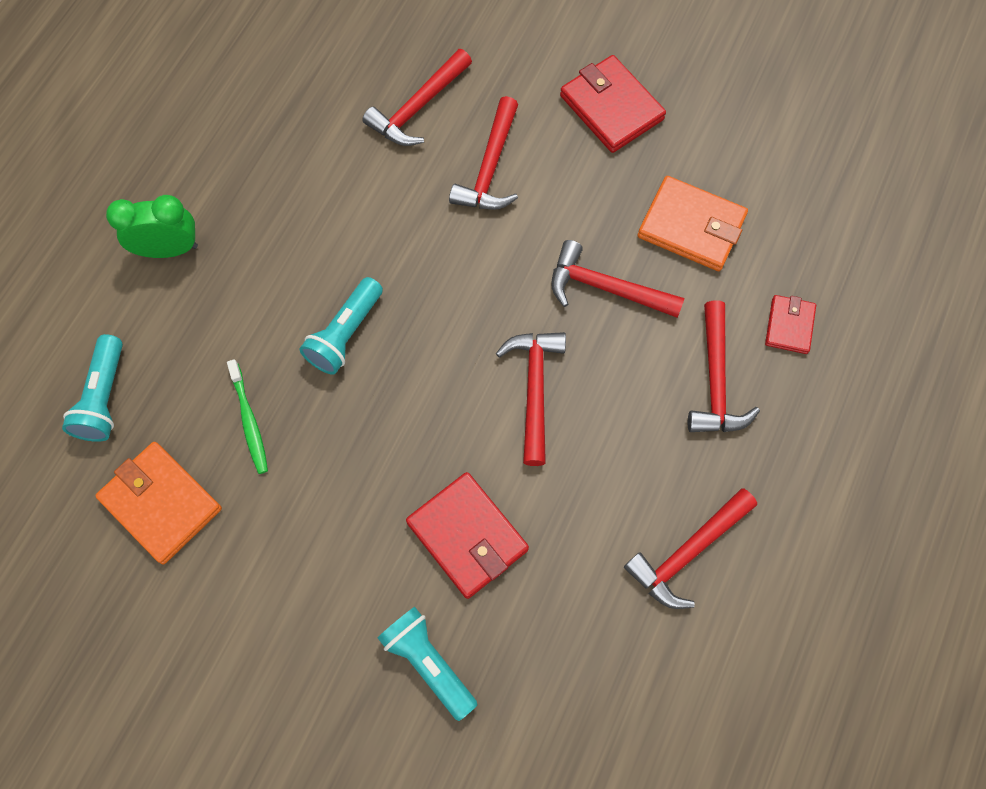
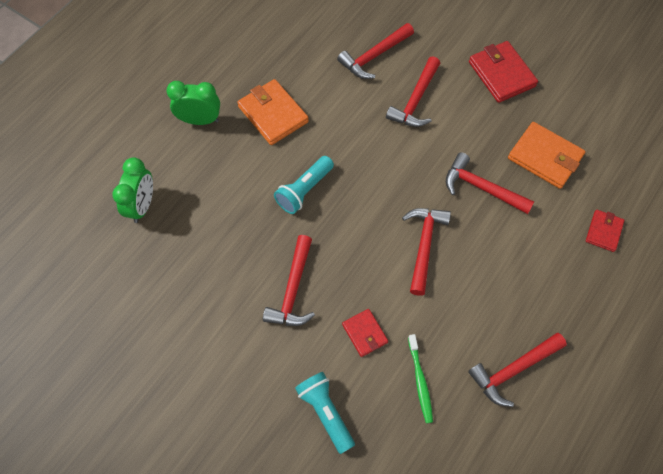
camera: 10 degrees right, 5 degrees down
turquoise flashlight [62,334,123,442] -> green clock [112,157,153,223]
orange wallet [95,442,222,564] -> orange wallet moved to [237,79,309,145]
green toothbrush [227,359,268,474] -> green toothbrush moved to [408,334,433,423]
red wallet [406,472,529,599] -> red wallet [342,309,388,357], size x0.58
red hammer [688,300,760,432] -> red hammer moved to [263,235,315,326]

